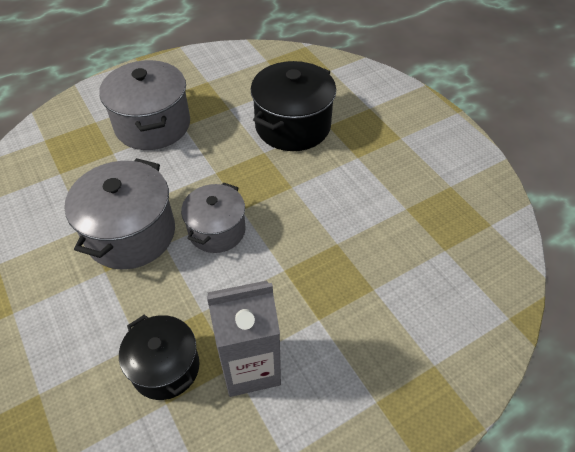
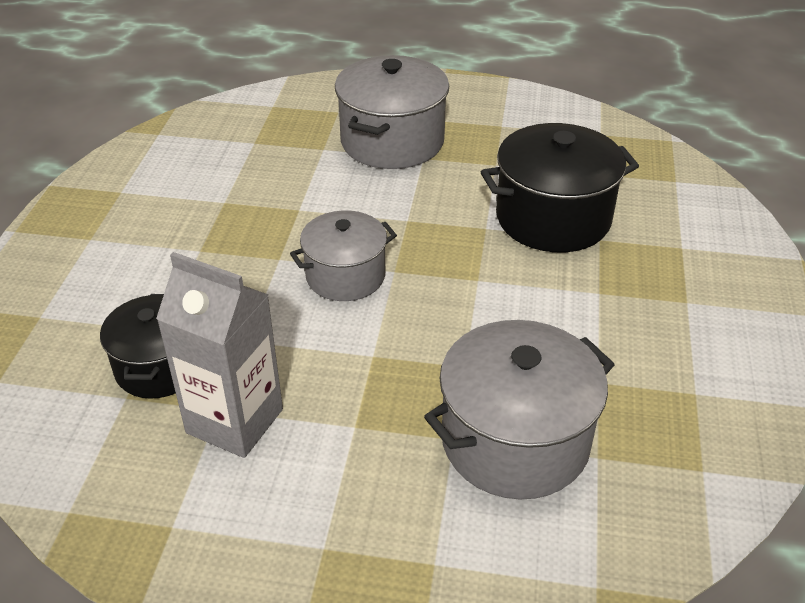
camera: 40 degrees right, 10 degrees down
grey pot [64,158,175,269] -> grey pot moved to [424,320,615,499]

